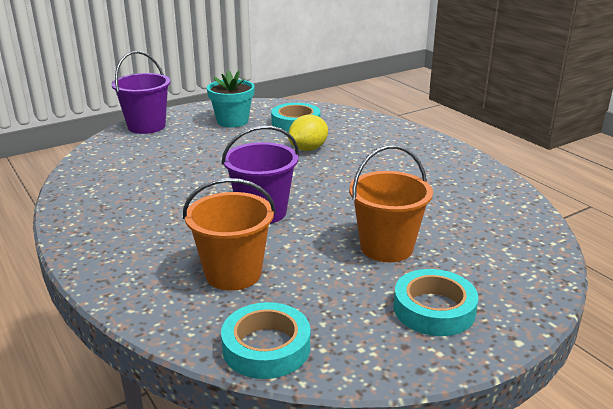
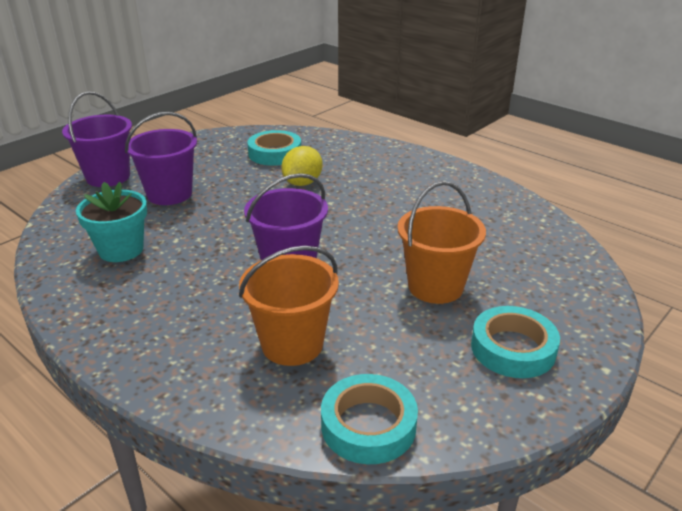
camera: 15 degrees left, 5 degrees up
turquoise flower pot [207,70,255,128] -> turquoise flower pot moved to [76,182,147,262]
none -> purple bucket [125,112,197,205]

